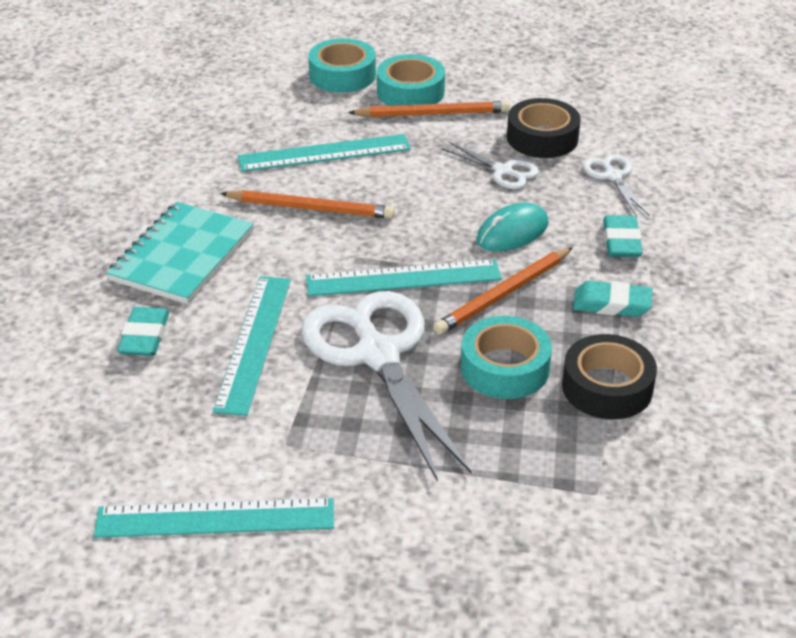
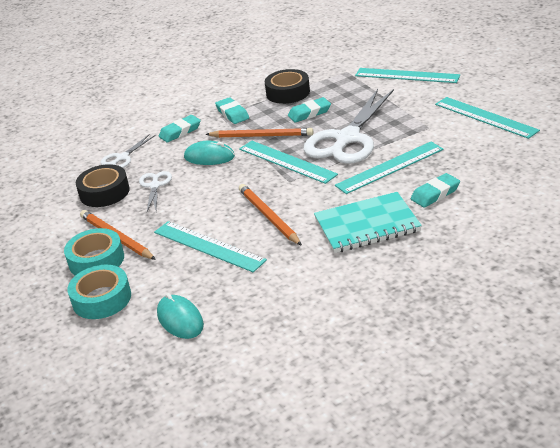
camera: 125 degrees left, 5 degrees down
turquoise tape [461,316,552,399] -> turquoise eraser [288,97,331,123]
none -> turquoise mouse [157,293,204,339]
none -> turquoise ruler [355,68,460,83]

